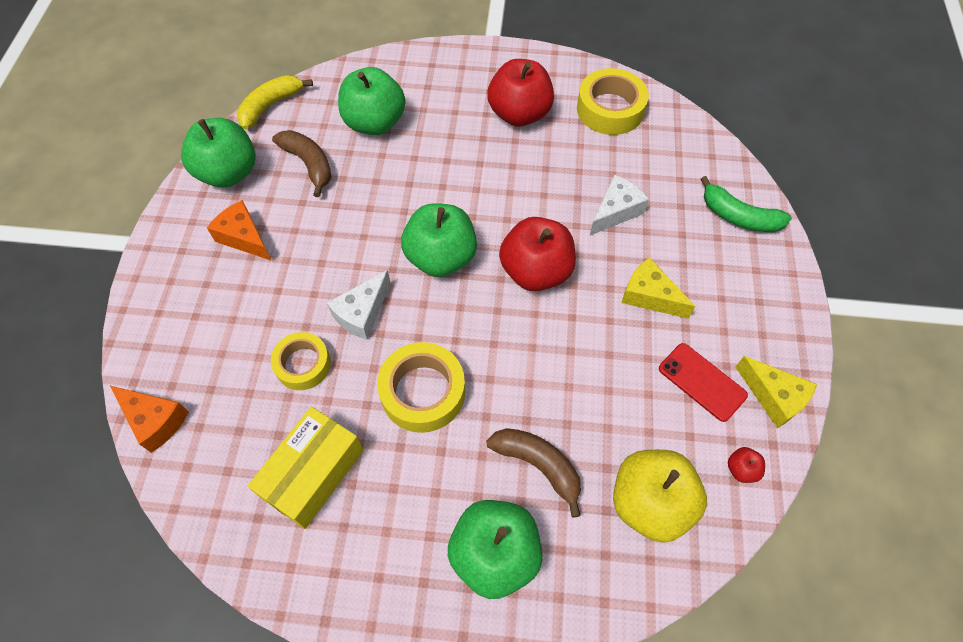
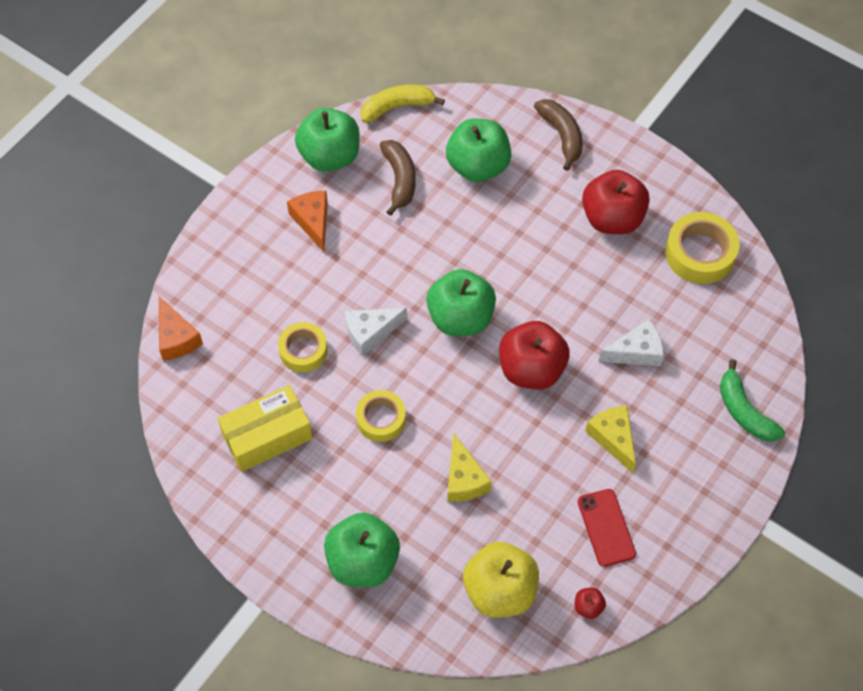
camera: 30 degrees right, 0 degrees up
yellow tape [377,342,465,433] -> yellow tape [356,390,406,442], size x0.67
brown banana [486,428,581,518] -> brown banana moved to [534,99,583,171]
yellow cheese [736,356,817,428] -> yellow cheese moved to [447,433,492,502]

